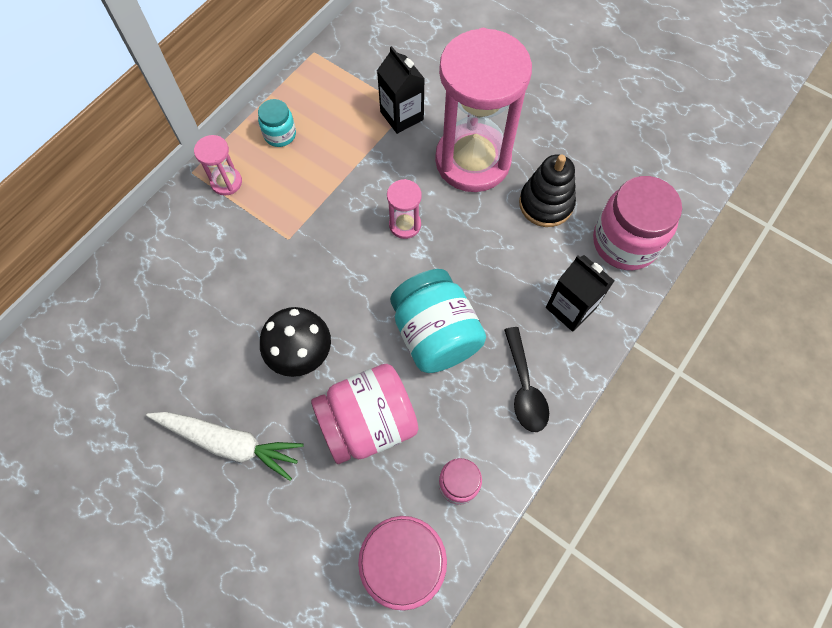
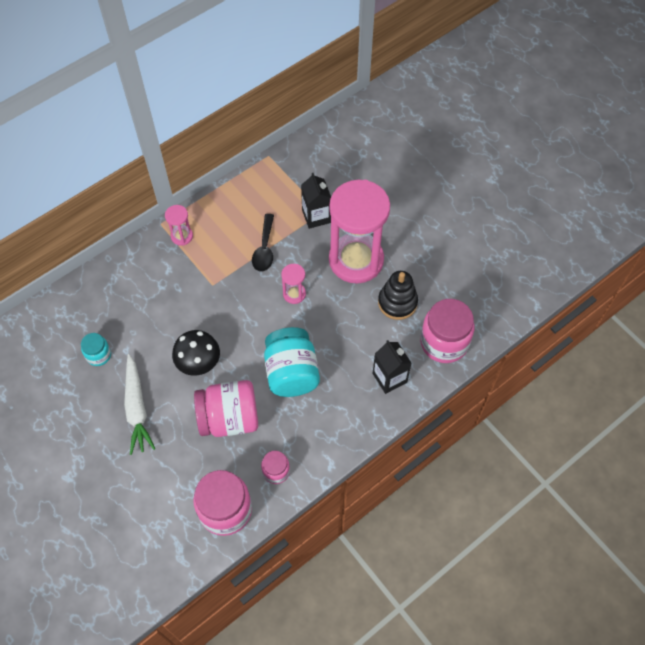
camera: 15 degrees right, 5 degrees down
white carrot [146,412,304,481] -> white carrot turned 45 degrees clockwise [124,354,155,455]
turquoise jar [258,99,296,147] -> turquoise jar moved to [81,333,111,366]
black spoon [504,327,549,432] -> black spoon moved to [252,214,274,272]

